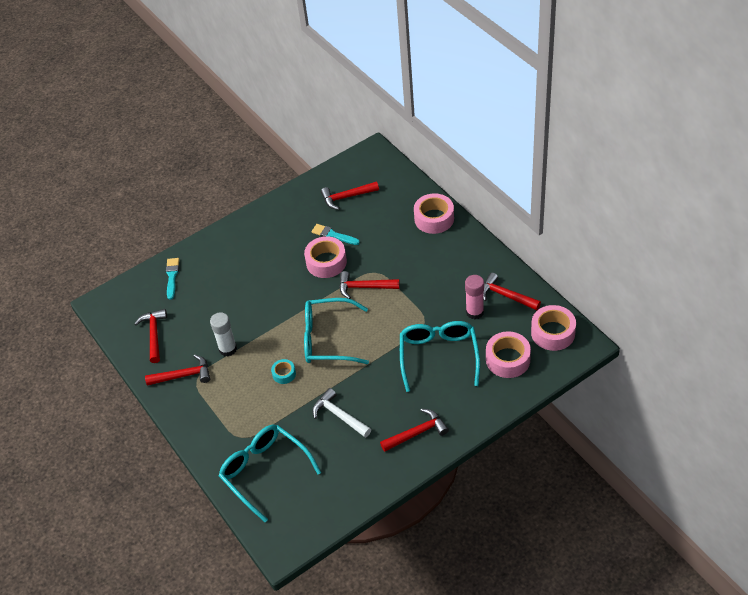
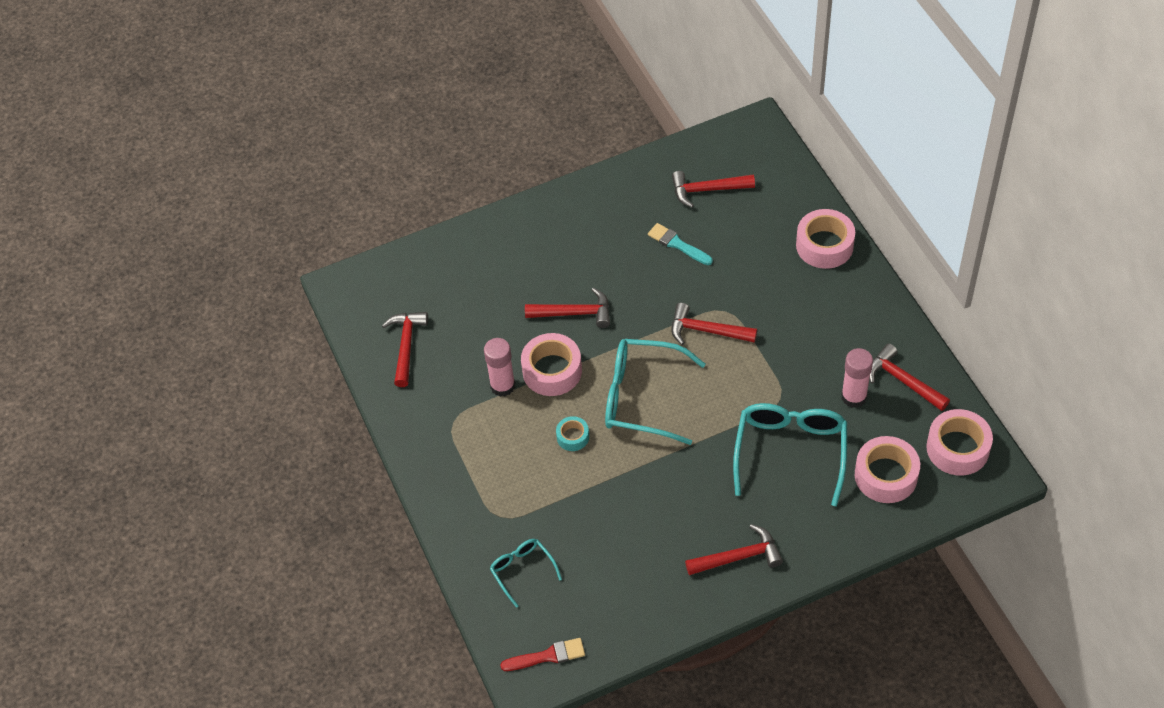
camera: 10 degrees right, 5 degrees up
red hammer [145,355,210,386] -> red hammer moved to [525,288,610,328]
turquoise brush [166,258,179,300] -> none
white glue stick [210,312,237,357] -> pink glue stick [484,338,515,397]
turquoise glasses [219,424,321,522] -> turquoise glasses [490,539,562,608], size x0.53
pink tape [304,236,347,278] -> pink tape moved to [521,333,582,396]
white hammer [312,388,371,438] -> none
none -> red brush [500,638,585,671]

